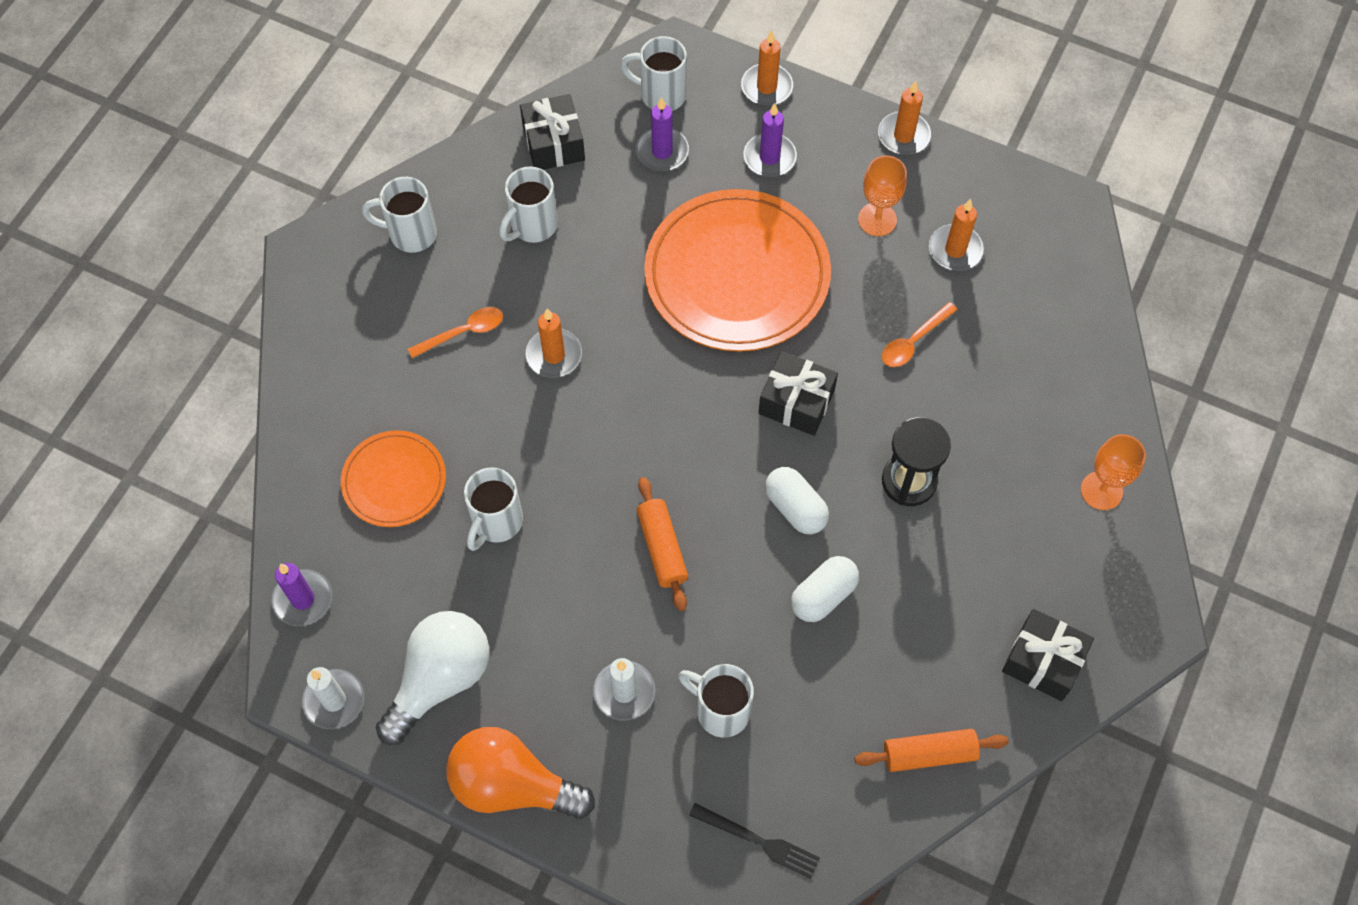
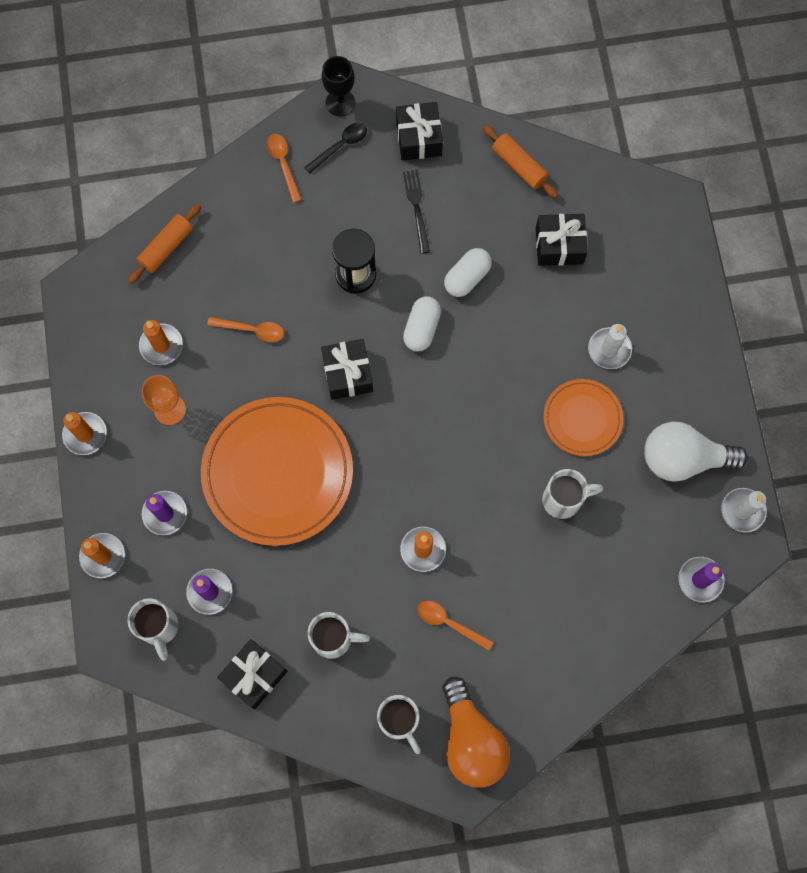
camera: 125 degrees left, 10 degrees up
orange plate [341,430,446,527] -> orange plate moved to [543,379,623,456]
orange light bulb [446,727,595,819] -> orange light bulb moved to [443,677,510,788]
orange rolling pin [637,477,688,611] -> orange rolling pin moved to [128,204,201,284]
white mug [678,664,754,738] -> none
black fork [689,803,820,879] -> black fork moved to [403,170,430,254]
white capsule [791,556,859,622] -> white capsule turned 60 degrees counterclockwise [444,248,492,297]
orange goblet [1081,434,1146,510] -> orange spoon [267,134,302,203]
none -> black spoon [304,122,367,174]
none -> black goblet [322,56,355,117]
none -> black gift [536,214,588,266]

